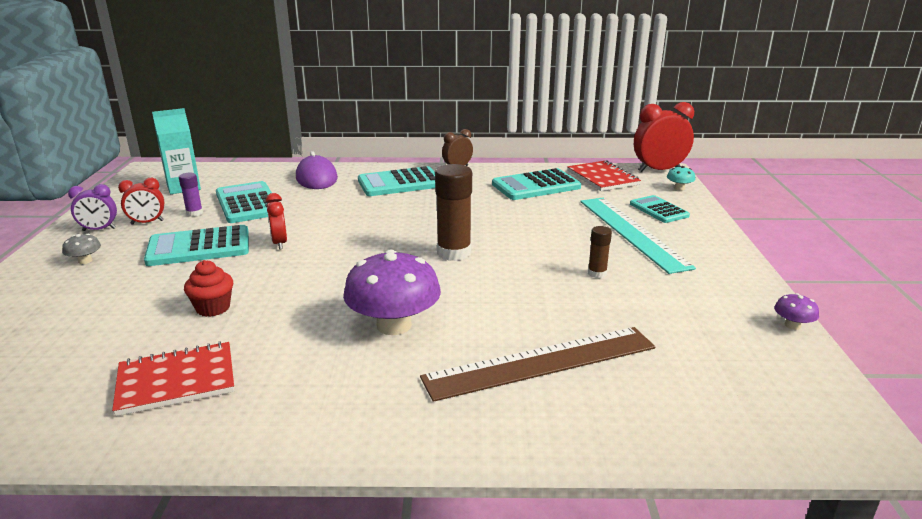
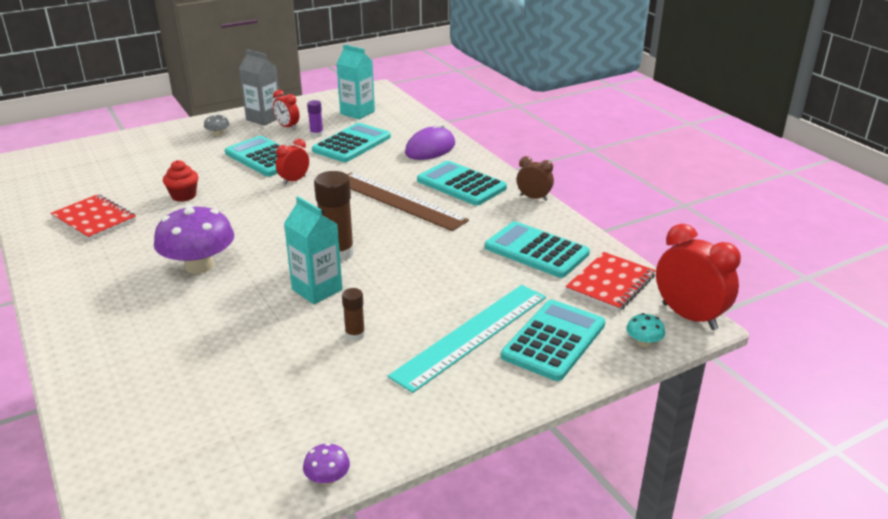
camera: 60 degrees right, 5 degrees up
purple clock [68,184,117,231] -> grey carton [239,50,280,126]
brown ruler [420,327,656,402] -> brown ruler moved to [347,172,469,231]
turquoise calculator [630,195,690,223] -> turquoise calculator [501,300,605,381], size x1.58
none -> turquoise carton [284,196,343,304]

